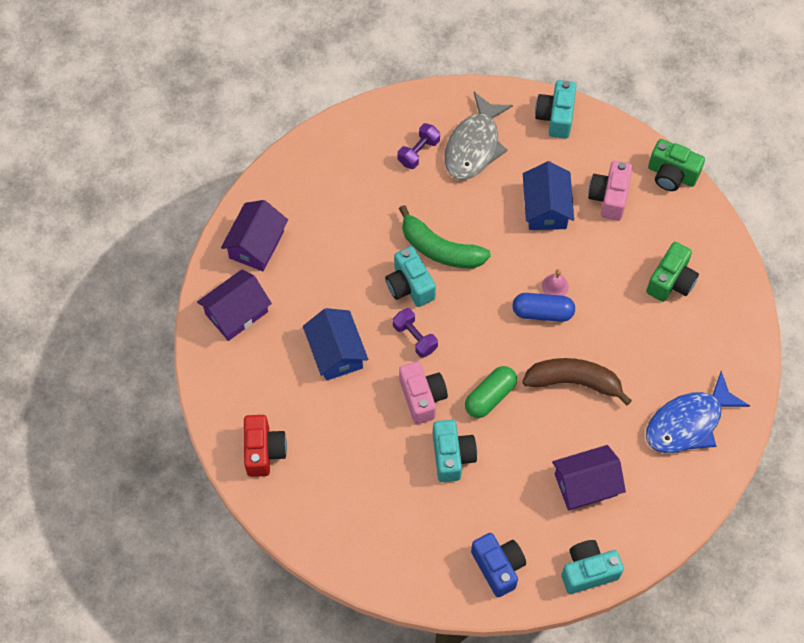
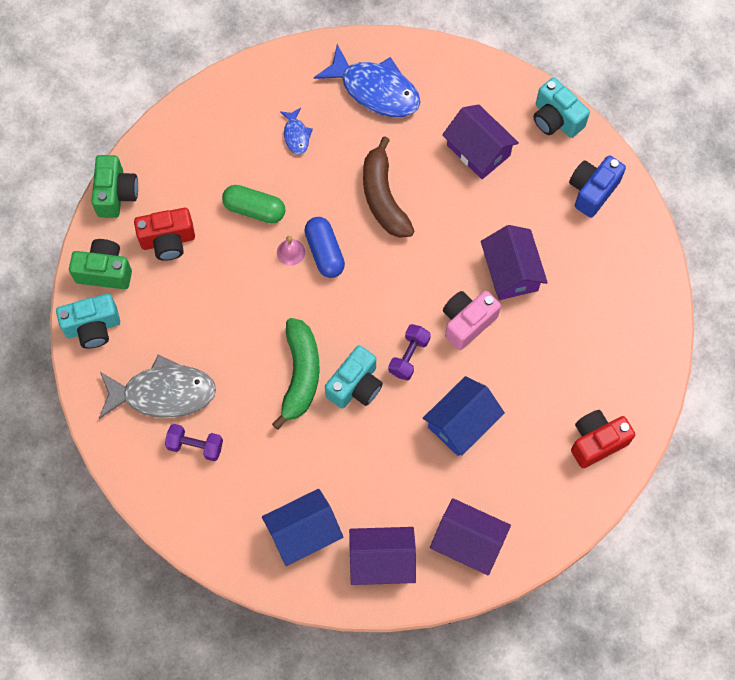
camera: 115 degrees left, 5 degrees up
turquoise camera [433,420,477,482] -> purple house [481,225,548,300]
green capsule [465,366,517,418] -> green capsule moved to [222,185,285,223]
blue house [523,161,574,230] -> blue house moved to [262,489,344,566]
pink camera [588,161,632,221] -> red camera [134,208,195,261]
green camera [646,242,699,302] -> green camera moved to [69,239,132,289]
none -> blue fish [280,108,313,155]

